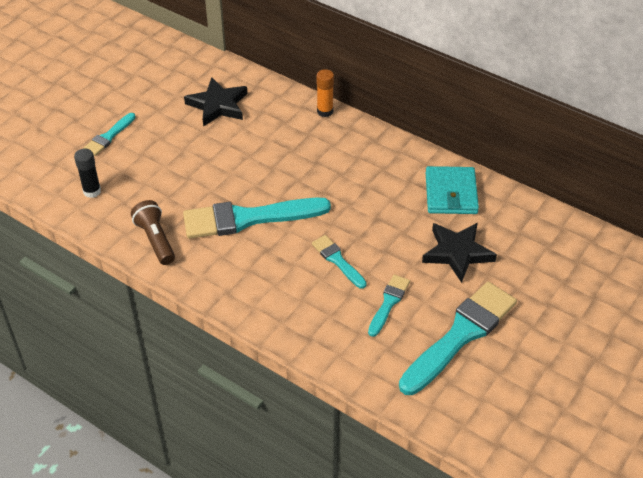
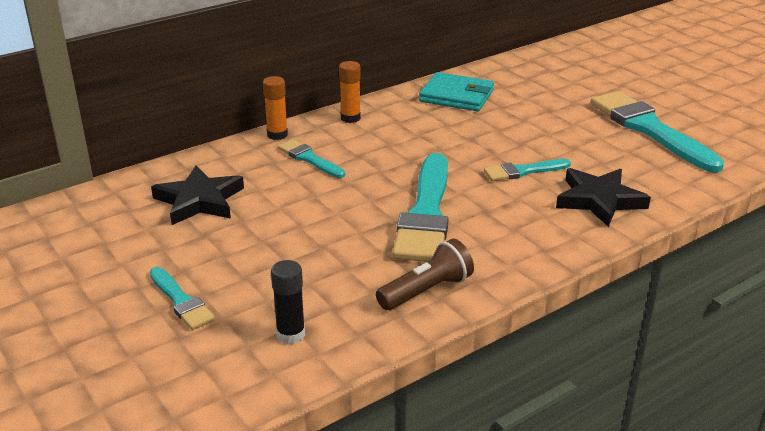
camera: 70 degrees left, 15 degrees down
brown flashlight [131,200,175,265] -> brown flashlight turned 150 degrees clockwise [376,239,474,310]
turquoise brush [368,275,410,337] -> turquoise brush moved to [278,139,345,178]
black star [422,223,497,283] -> black star moved to [556,168,651,227]
none -> orange glue stick [339,61,361,123]

